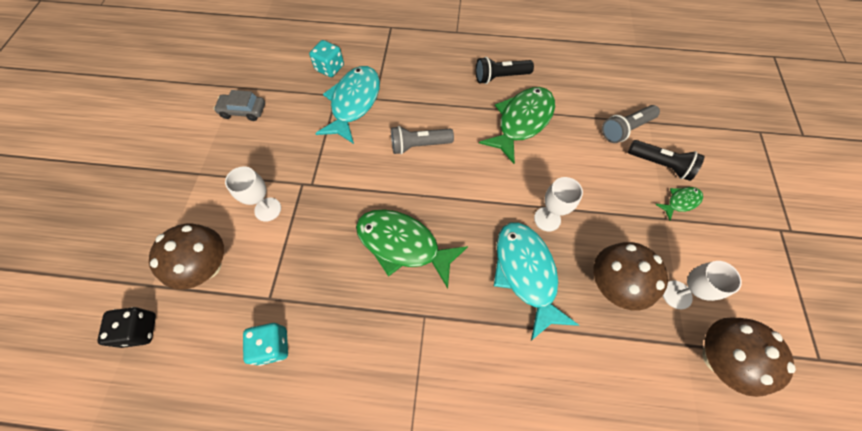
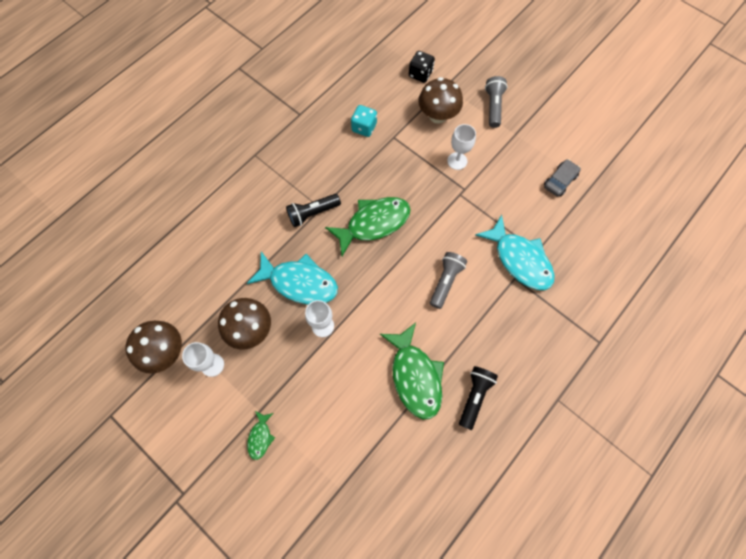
camera: 125 degrees right, 5 degrees up
turquoise dice [309,40,344,77] -> none
grey flashlight [602,105,660,143] -> grey flashlight moved to [485,76,507,128]
black flashlight [628,140,704,181] -> black flashlight moved to [286,194,341,227]

